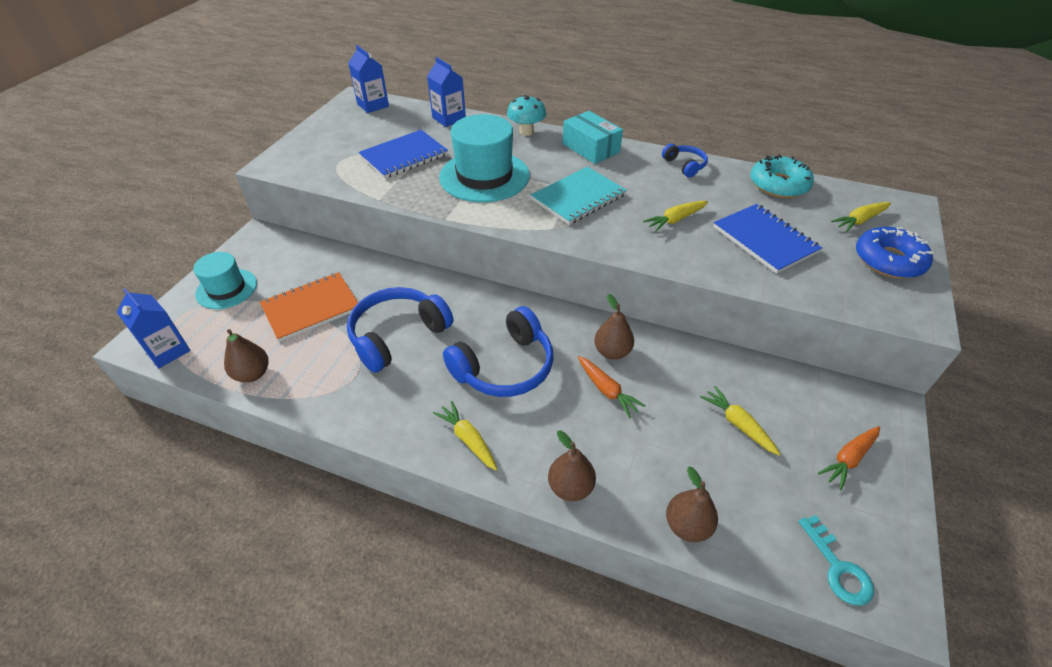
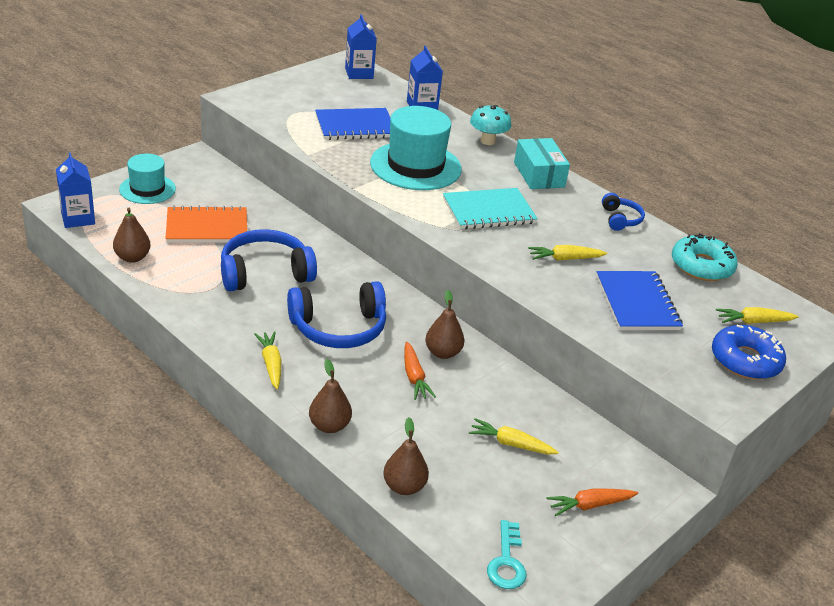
camera: 20 degrees right, 10 degrees down
yellow carrot [700,386,780,455] -> yellow carrot turned 60 degrees counterclockwise [469,418,559,454]

